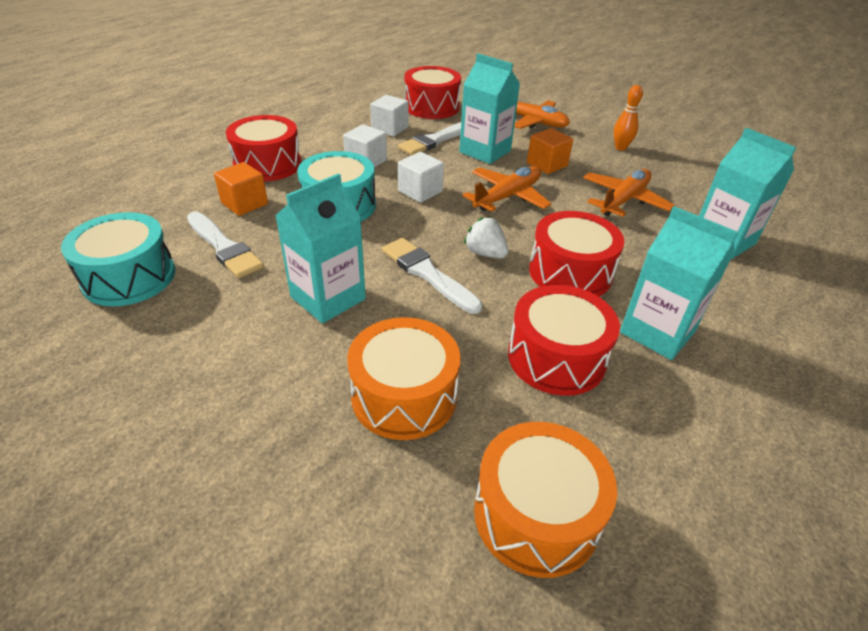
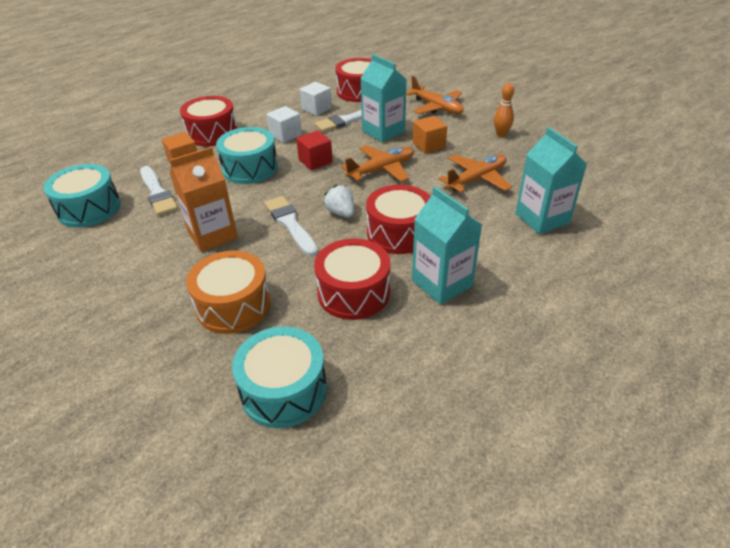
camera: 15 degrees right, 0 degrees up
turquoise carton [275,173,366,323] -> orange carton [169,147,238,252]
white cube [398,152,444,203] -> red cube [296,130,333,170]
orange drum [474,422,617,578] -> turquoise drum [232,326,327,428]

